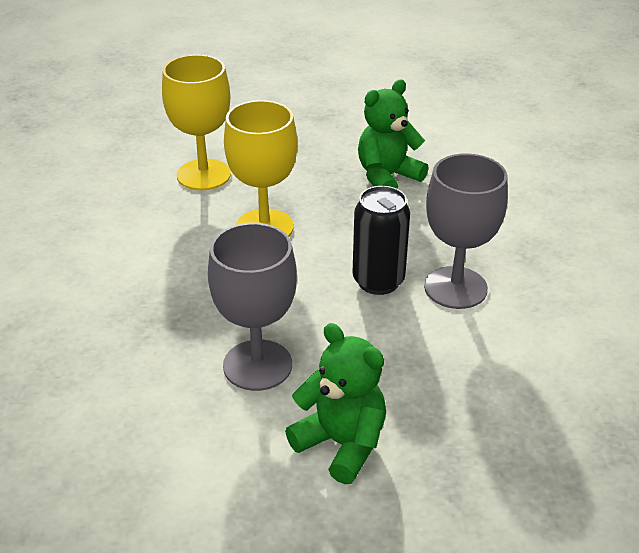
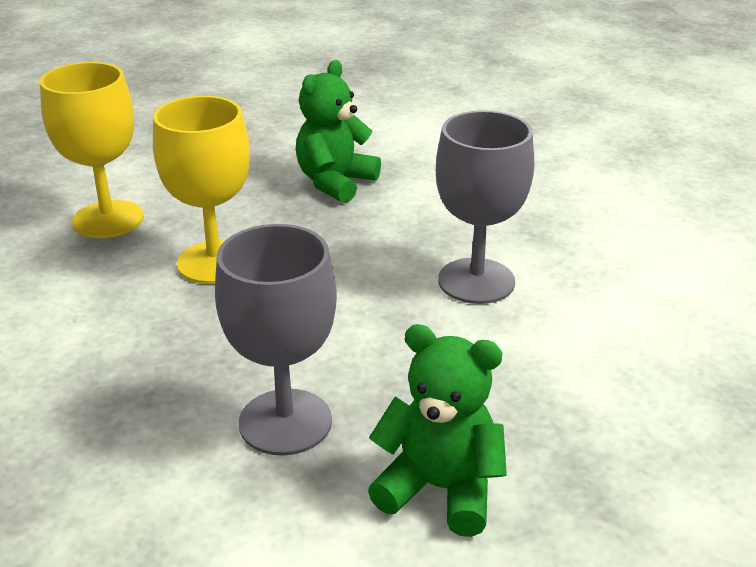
camera: 20 degrees left, 5 degrees down
black can [352,186,410,295] -> none

